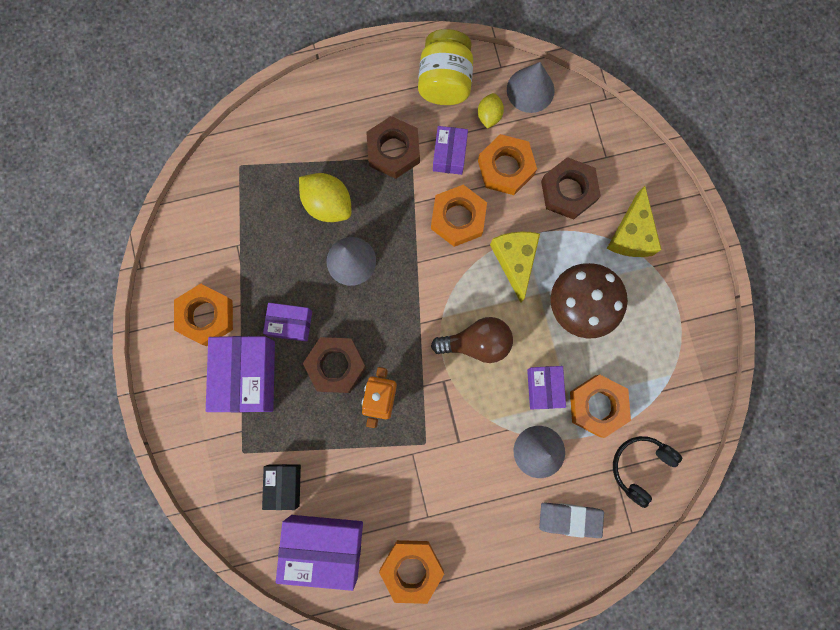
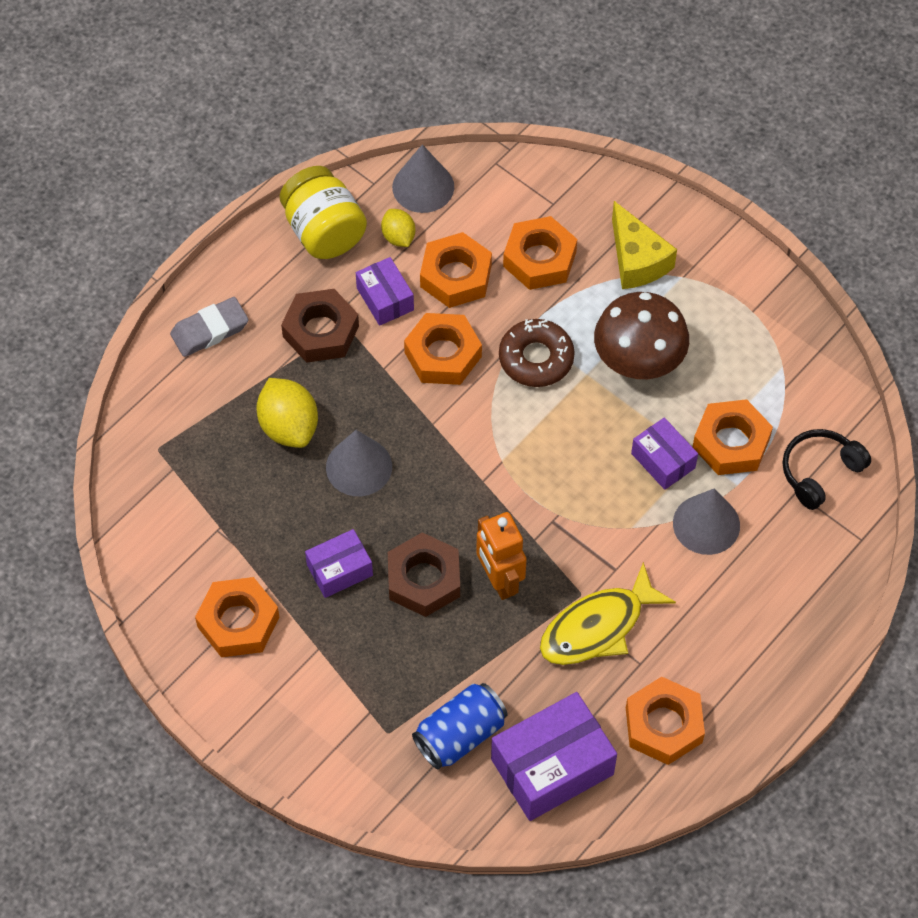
camera: 35 degrees left, 20 degrees down
purple box [206,336,275,413] -> none
black box [262,464,301,510] -> blue can [412,683,508,770]
yellow lemon [299,173,352,222] -> yellow lemon turned 60 degrees clockwise [256,378,318,448]
brown light bulb [431,317,513,363] -> none
yellow cheese [490,231,540,303] -> brown donut [499,319,575,387]
grey eraser [539,502,604,538] -> grey eraser moved to [170,297,249,357]
brown nut [541,157,601,220] -> orange nut [503,216,577,290]
black headphones [613,436,682,508] -> black headphones turned 45 degrees clockwise [783,429,871,510]
none -> yellow fish [540,562,676,665]

